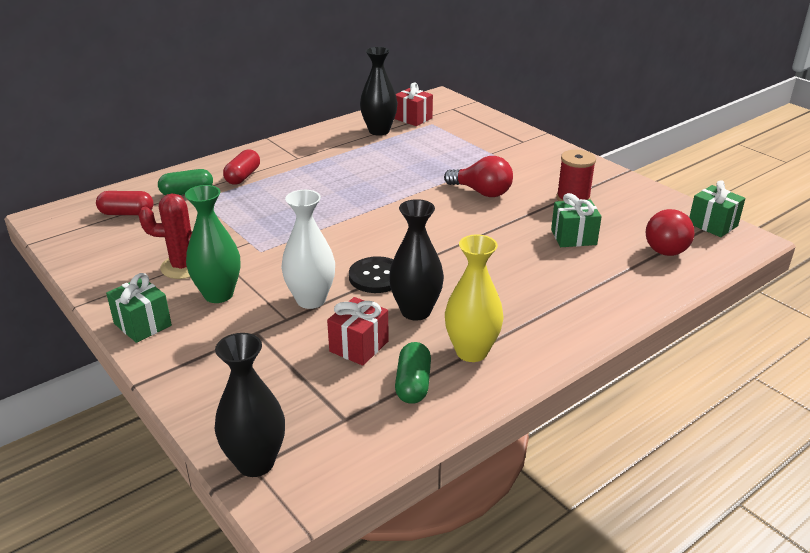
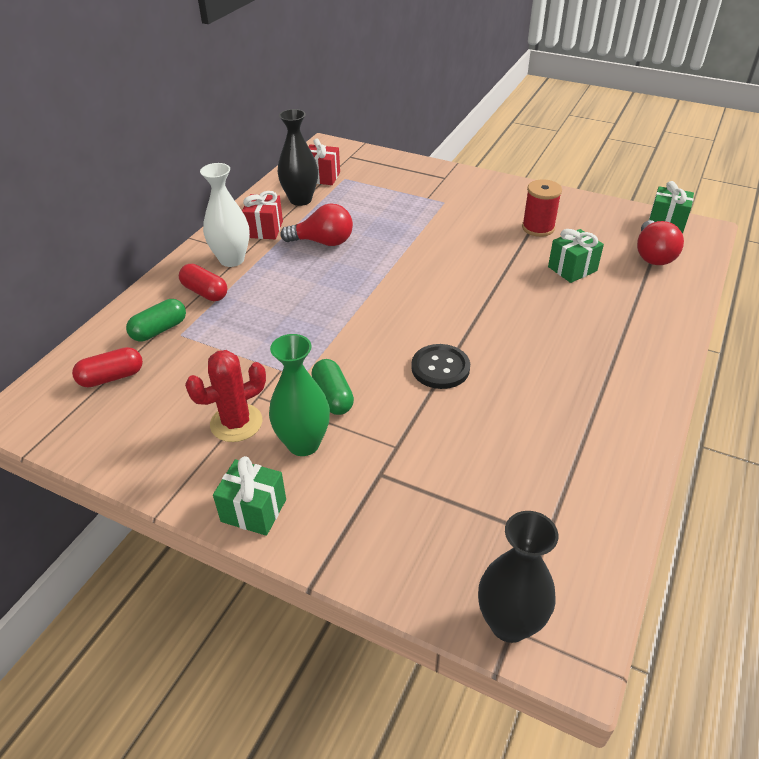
camera: 25 degrees left, 10 degrees up
red capsule [223,150,260,185] -> red capsule turned 45 degrees counterclockwise [179,264,227,301]
white vase [281,190,335,309] -> white vase moved to [200,163,250,267]
red gift [327,297,389,366] -> red gift moved to [242,191,283,239]
black vase [389,199,444,320] -> none
green capsule [395,342,431,404] -> green capsule moved to [312,359,354,415]
red light bulb [444,156,513,197] -> red light bulb moved to [281,203,353,246]
yellow vase [445,234,504,362] -> none

